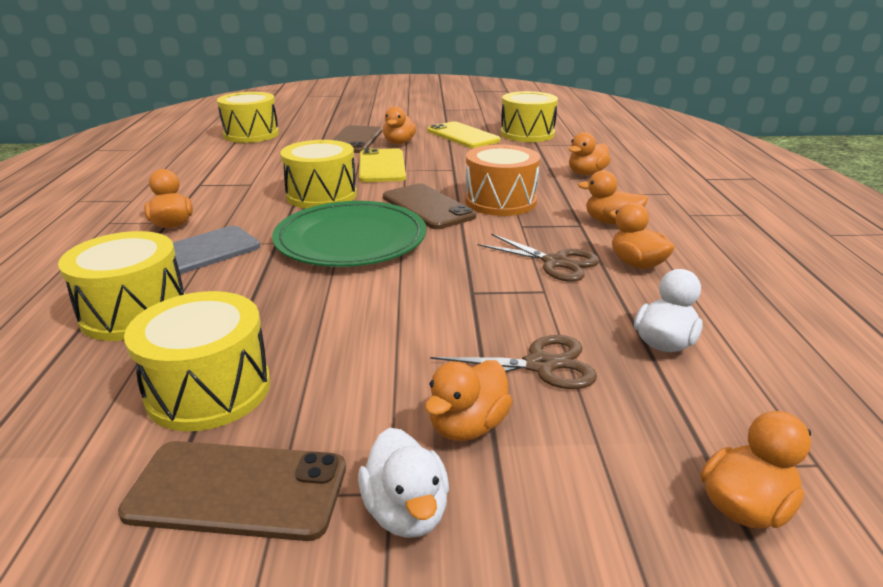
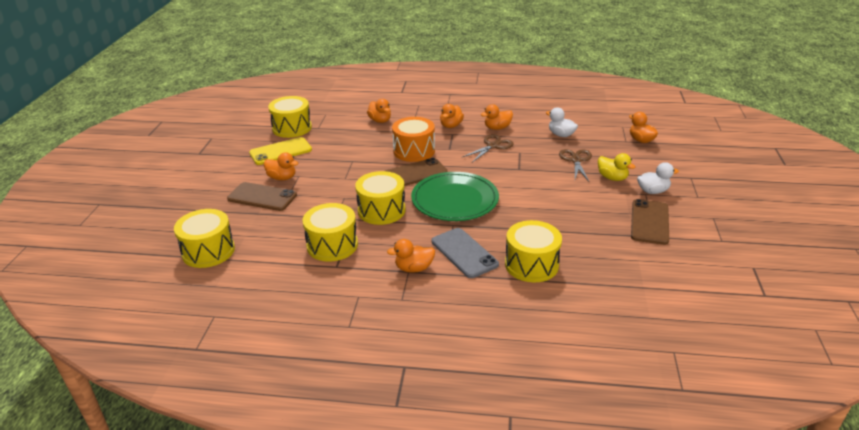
camera: 80 degrees left, 5 degrees up
yellow drum [124,291,270,431] -> yellow drum moved to [303,203,358,262]
yellow phone [359,148,406,182] -> none
orange duck [425,360,512,441] -> yellow duck [598,153,635,181]

